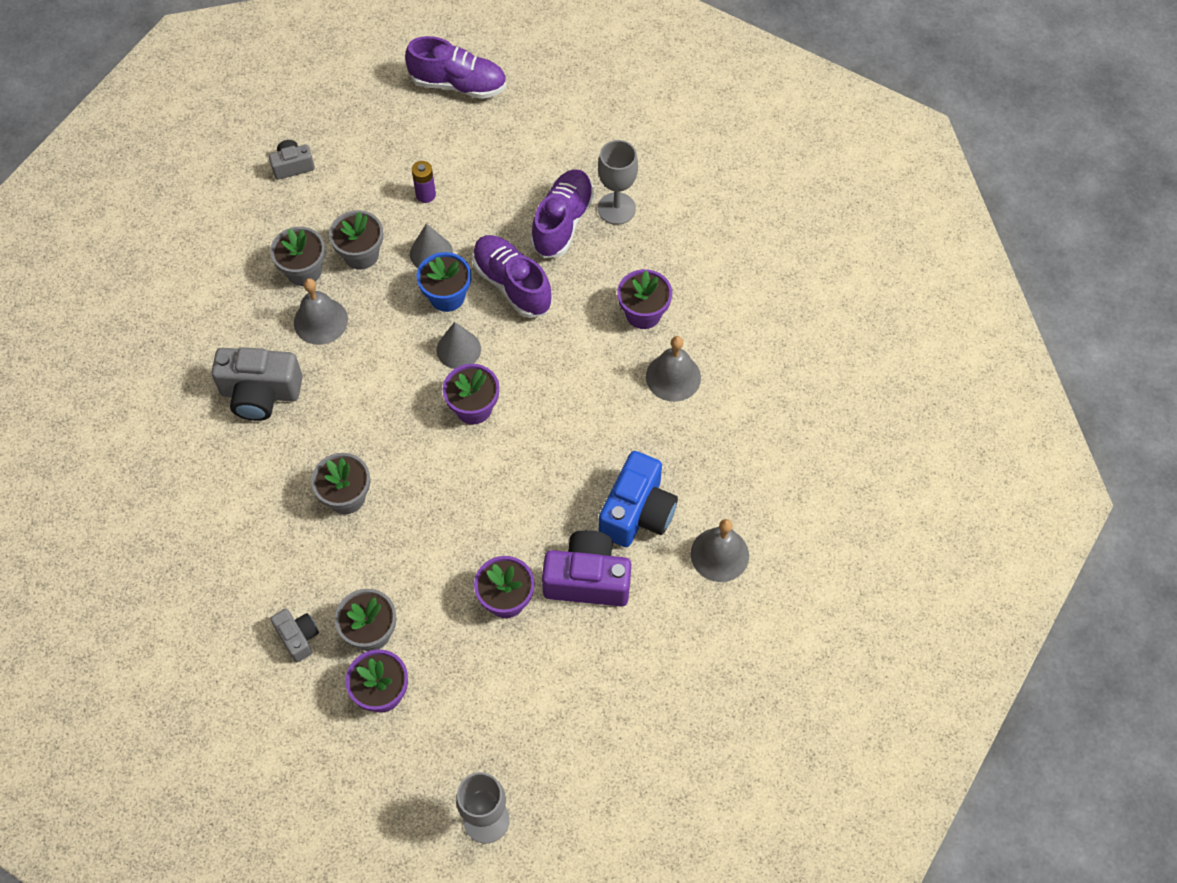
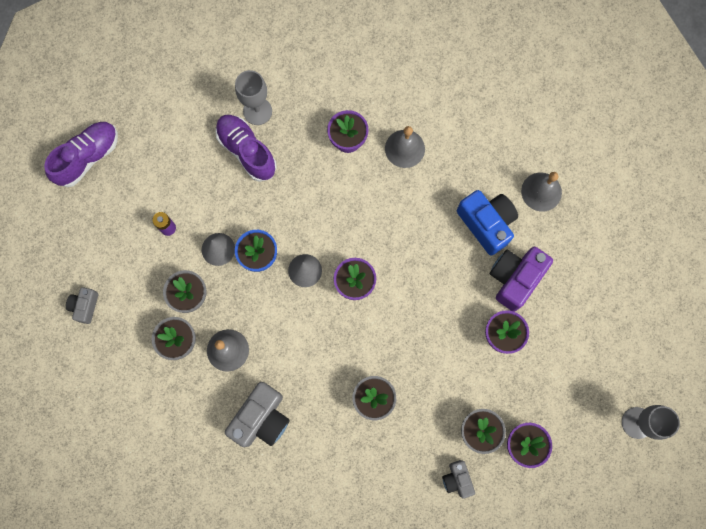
camera: 60 degrees left, 15 degrees up
grey camera [270,609,319,662] -> grey camera turned 105 degrees counterclockwise [442,460,475,499]
purple shoe [472,235,552,318] -> none

